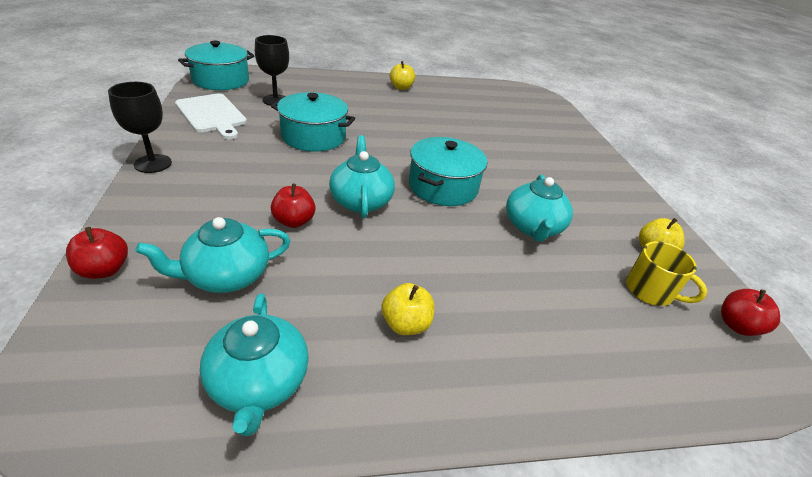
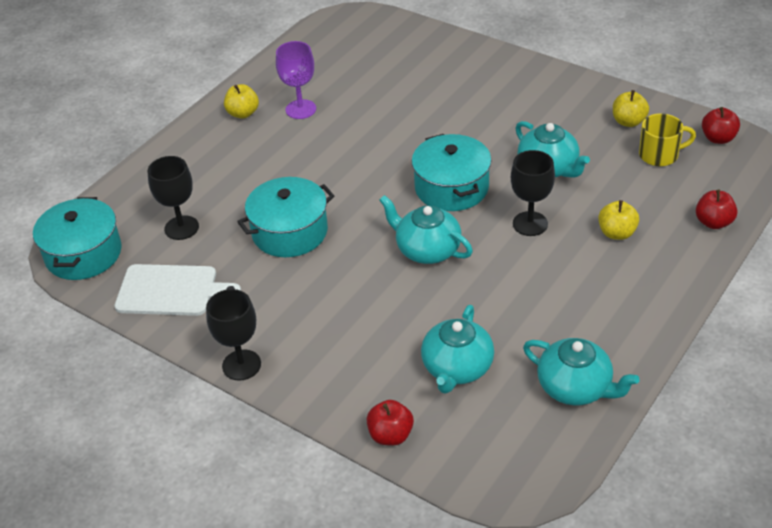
camera: 40 degrees left, 5 degrees up
red apple [271,184,315,228] -> red apple moved to [696,190,738,229]
yellow apple [382,283,434,335] -> yellow apple moved to [598,200,639,240]
none -> purple goblet [276,41,316,119]
none -> black goblet [511,150,555,236]

